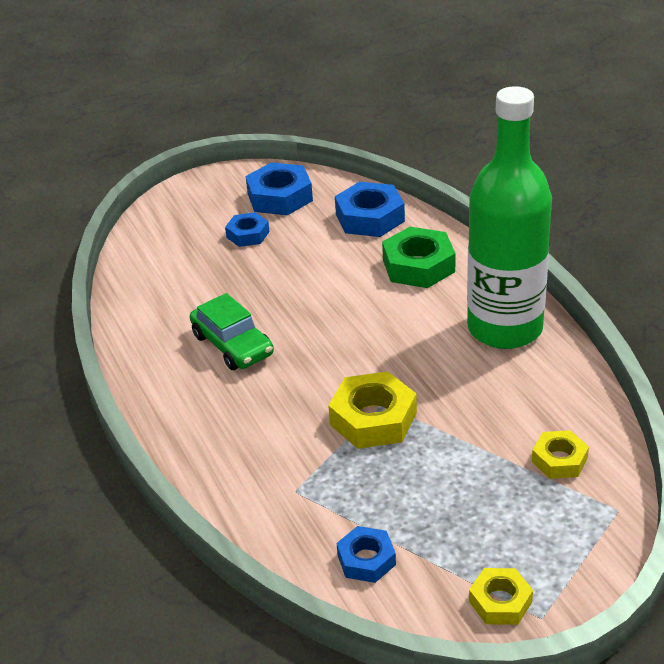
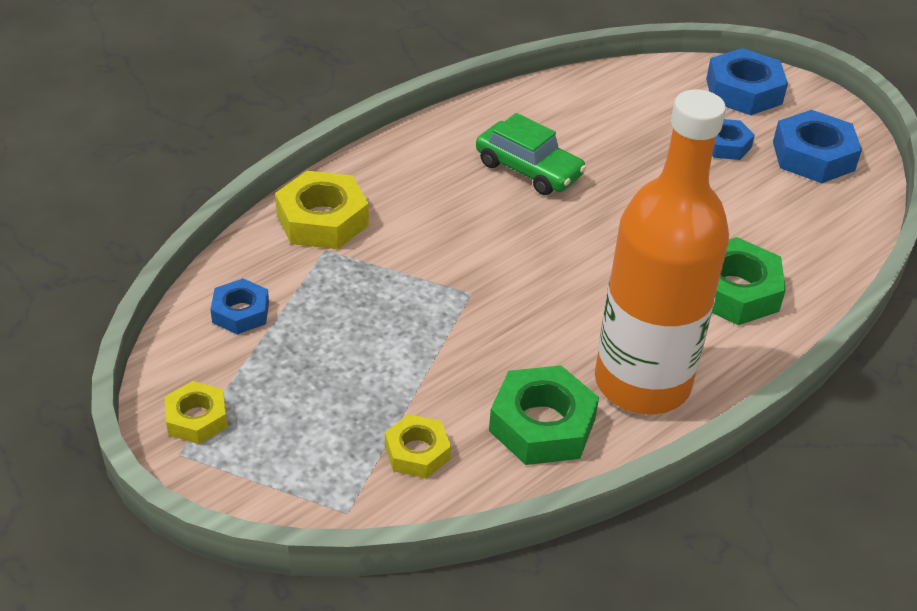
camera: 70 degrees right, 5 degrees up
green car [190,293,274,370] -> green car turned 90 degrees counterclockwise [476,113,586,195]
yellow nut [328,371,417,449] -> yellow nut moved to [275,171,369,249]
blue nut [335,182,405,237] -> blue nut moved to [706,48,788,115]
green bottle [467,86,552,349] -> orange bottle [595,89,729,414]
none -> green nut [489,365,599,465]

